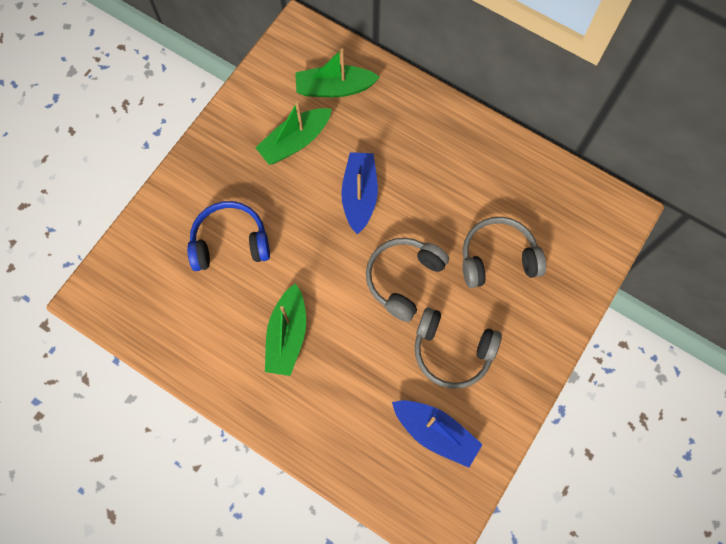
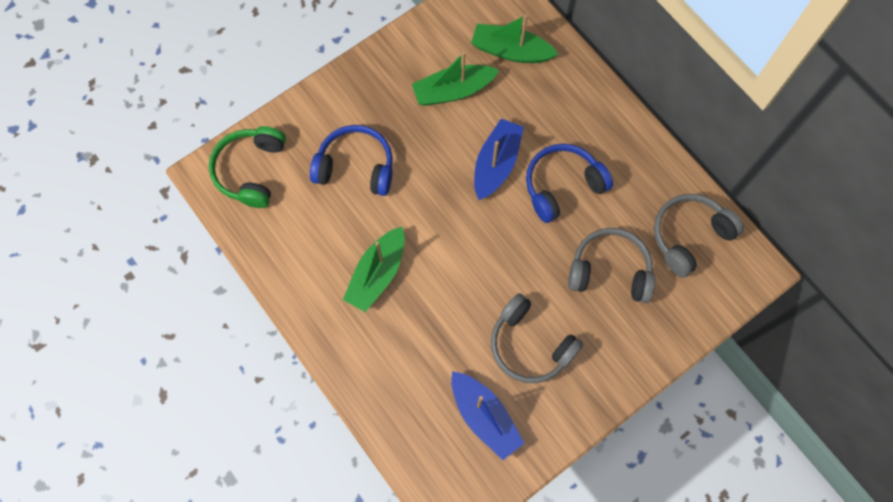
camera: 20 degrees right, 0 degrees up
grey headphones [366,238,449,322] -> grey headphones moved to [654,194,744,278]
none -> green headphones [209,126,286,208]
none -> blue headphones [526,144,613,223]

